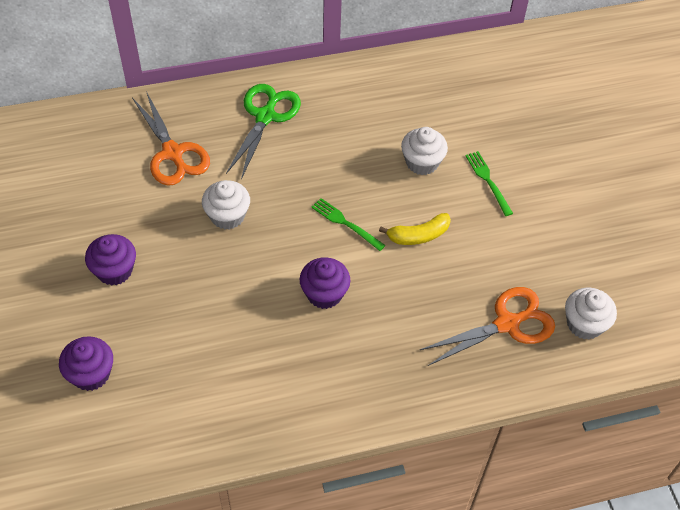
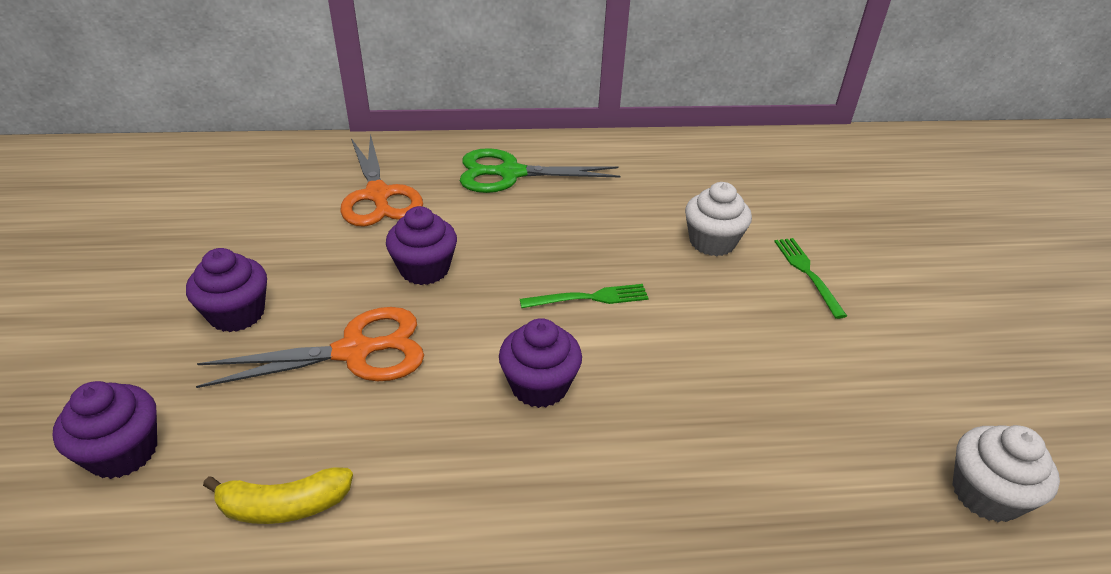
camera: 10 degrees right, 15 degrees down
white cupcake [202,180,250,230] -> purple cupcake [386,206,457,285]
green scissors [226,84,301,179] -> green scissors turned 120 degrees counterclockwise [460,148,620,193]
green fork [311,198,385,251] -> green fork turned 120 degrees clockwise [520,284,649,308]
yellow banana [379,213,451,245] -> yellow banana moved to [203,467,353,524]
orange scissors [420,287,555,366] -> orange scissors moved to [196,307,424,388]

